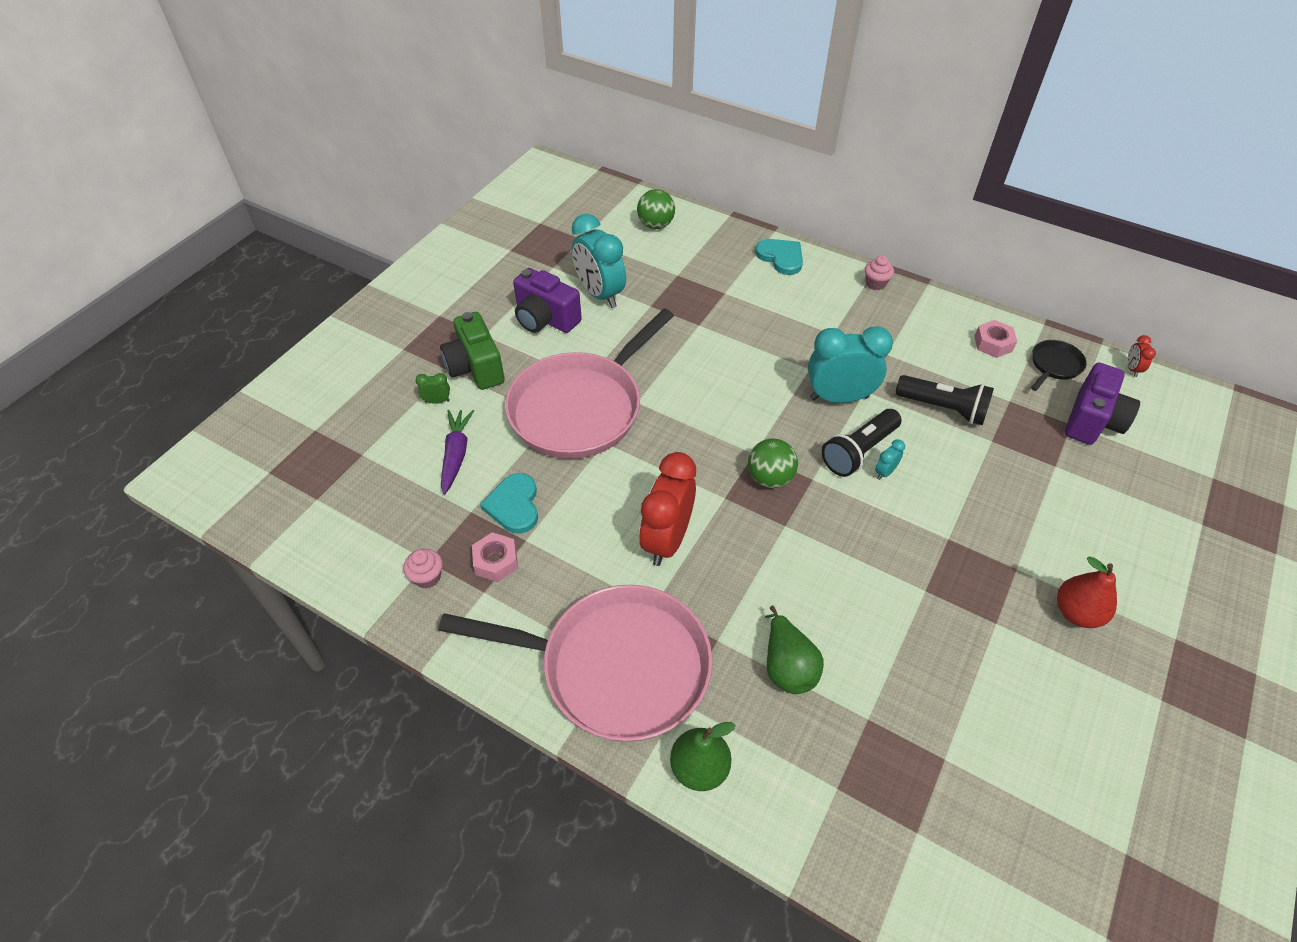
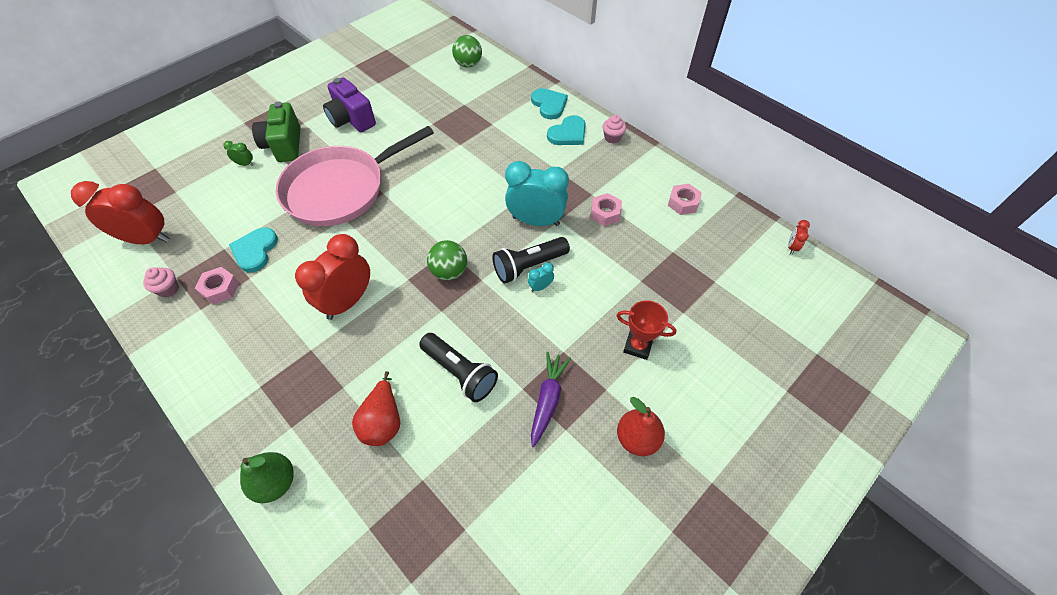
camera: 15 degrees right, 5 degrees up
pink pan [438,585,713,742] -> none
purple carrot [441,410,474,494] -> purple carrot moved to [531,352,571,447]
turquoise clock [572,214,626,308] -> none
green pear [765,606,824,694] -> red pear [352,371,400,446]
black flashlight [895,375,994,425] -> black flashlight moved to [419,333,498,402]
black pan [1031,340,1087,391] -> none
purple camera [1065,362,1140,445] -> none
none -> red clock [71,181,170,244]
none -> turquoise heart [547,115,586,145]
none -> pink nut [591,193,622,226]
none -> red trophy [616,300,677,360]

